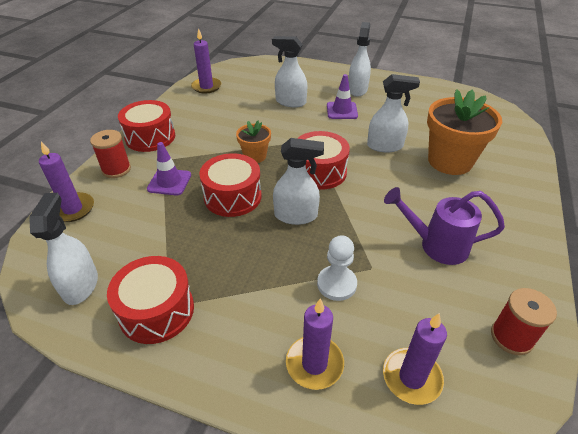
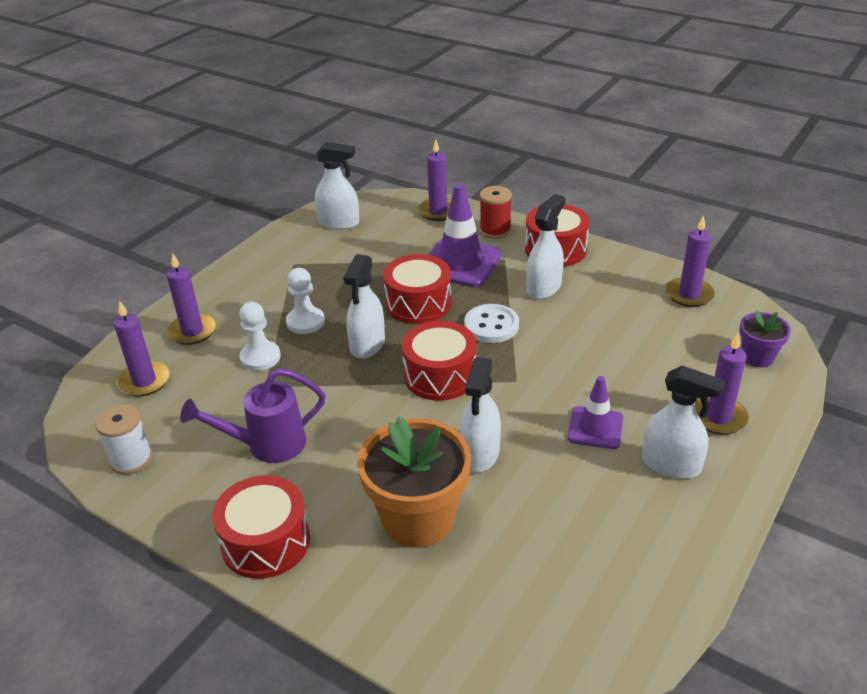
camera: 105 degrees right, 5 degrees down
red drum [107,256,194,344] -> red drum moved to [212,475,310,579]
purple traffic cone [147,142,191,195] -> purple traffic cone [429,184,501,287], size x1.66
orange flower pot [236,121,271,163] -> white button [464,304,519,343]
white spray bottle [272,36,307,107] -> white spray bottle moved to [526,194,565,299]
purple watering can [384,187,505,265] -> purple watering can turned 135 degrees counterclockwise [180,368,326,463]
red spool [491,288,557,355] -> white spool [95,404,153,475]
none -> white pawn [286,268,325,334]
none -> purple candle [695,333,749,435]
none -> purple flower pot [739,310,791,367]

